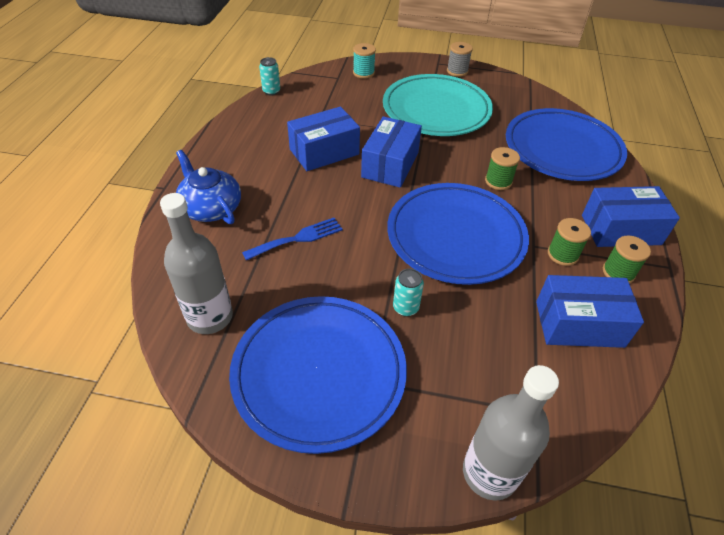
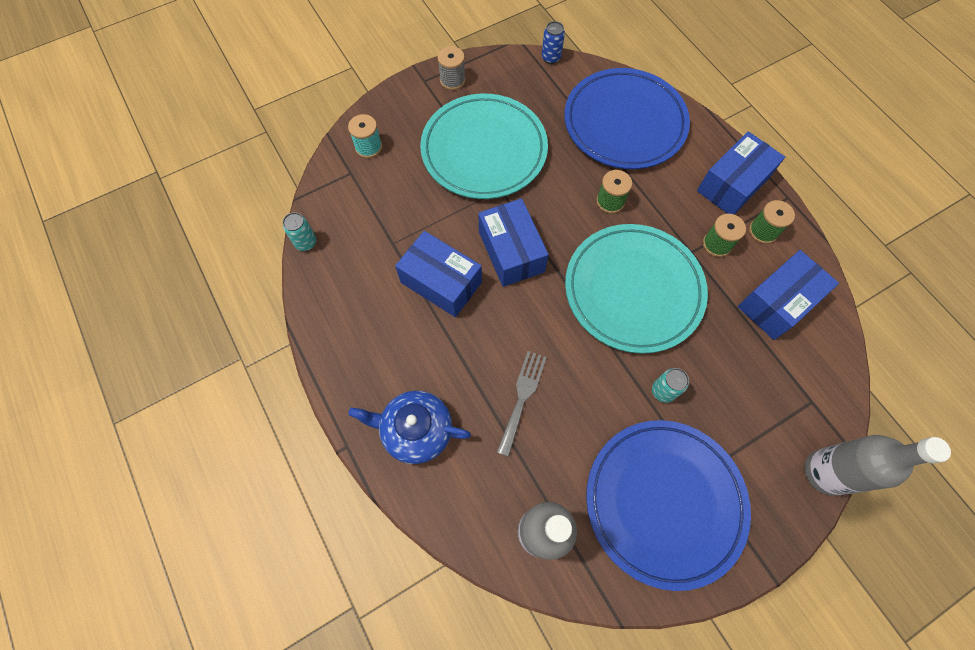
camera: 40 degrees left, 20 degrees up
blue fork [242,218,343,261] -> grey fork [497,351,547,457]
blue box [287,107,360,171] -> blue box turned 75 degrees counterclockwise [395,231,482,317]
blue plate [387,183,529,285] -> turquoise plate [565,224,708,354]
none -> blue can [542,21,565,64]

